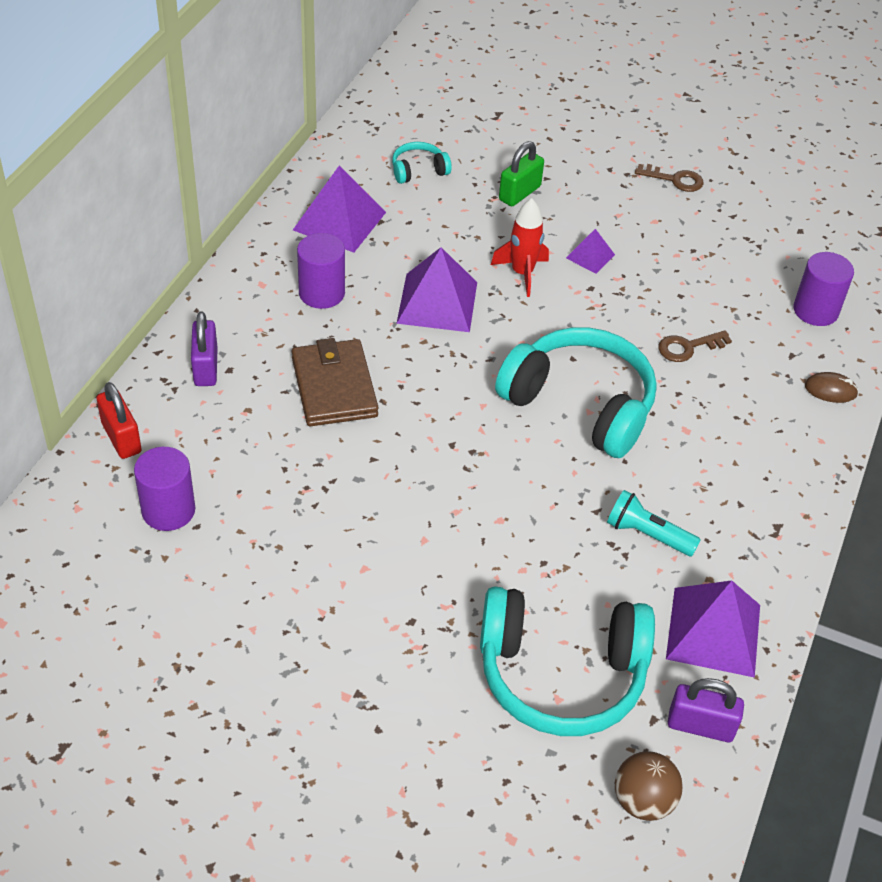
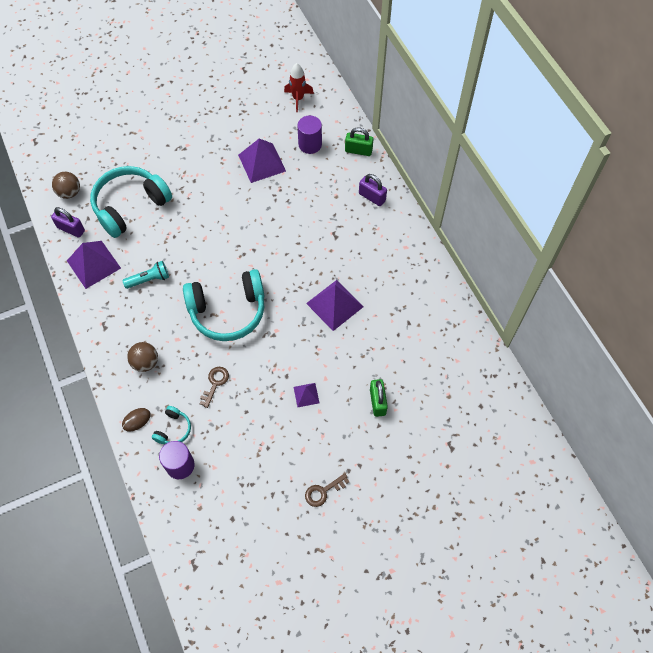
camera: 135 degrees right, 15 degrees up
red padlock [96,382,142,459] -> green padlock [345,127,373,156]
brown wallet [292,338,378,426] -> none
purple pyramid [293,165,386,253] -> purple pyramid moved to [238,138,286,183]
purple cylinder [297,233,345,309] -> none
turquoise headphones [392,142,452,184] -> turquoise headphones moved to [152,406,191,444]
red rocket [491,198,549,297] -> red rocket moved to [284,63,314,112]
purple padlock [668,678,744,742] -> purple padlock turned 60 degrees clockwise [51,207,85,237]
none -> brown ball [127,342,158,372]

